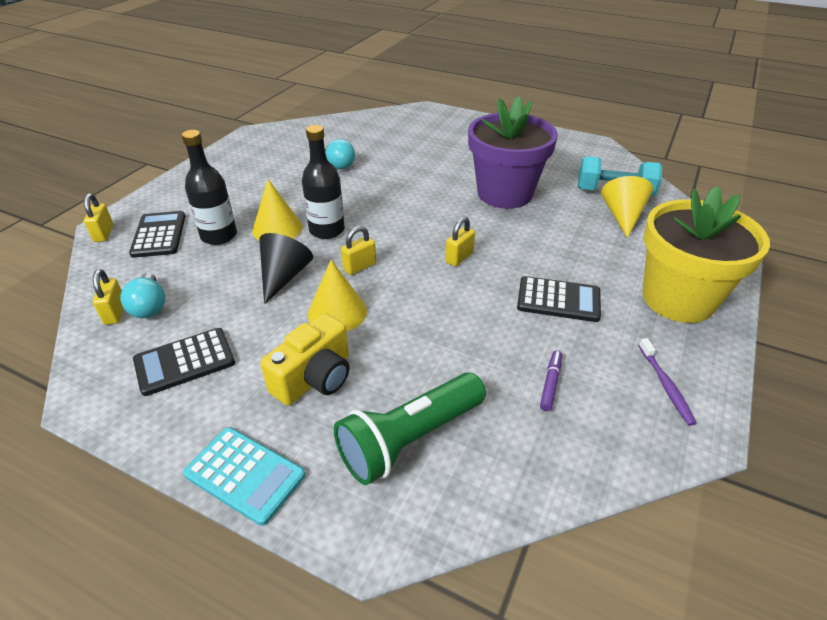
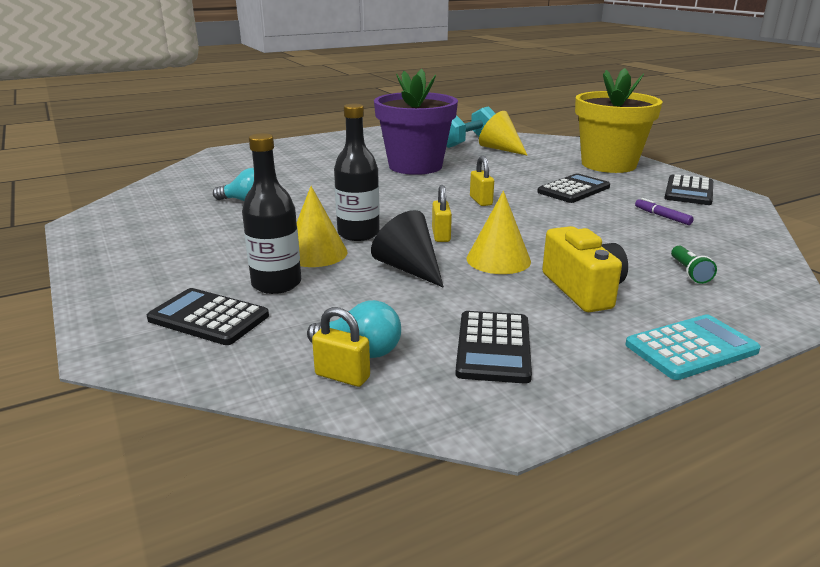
camera: 55 degrees left, 15 degrees down
yellow padlock [84,193,114,242] -> none
green flashlight [334,372,486,485] -> green flashlight [671,246,717,284], size x0.43
purple toothbrush [639,338,697,426] -> black calculator [664,174,713,205]

